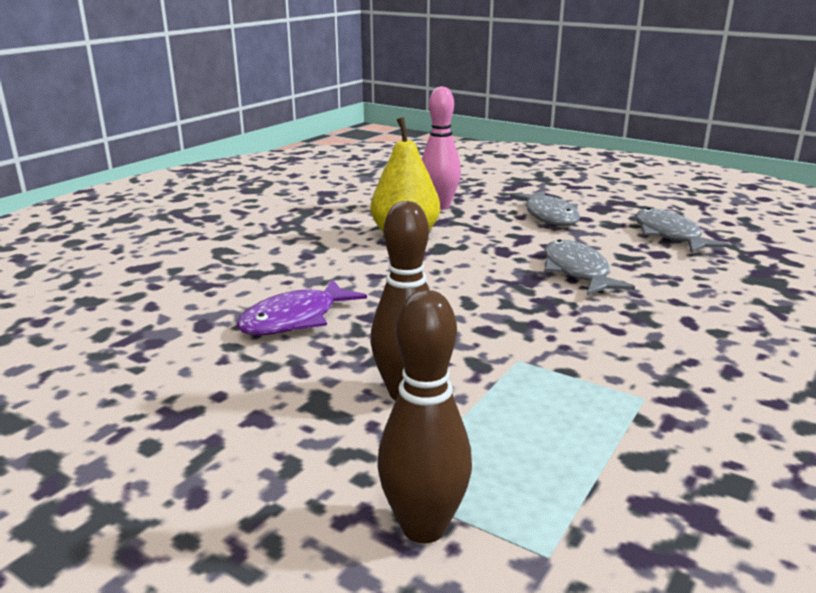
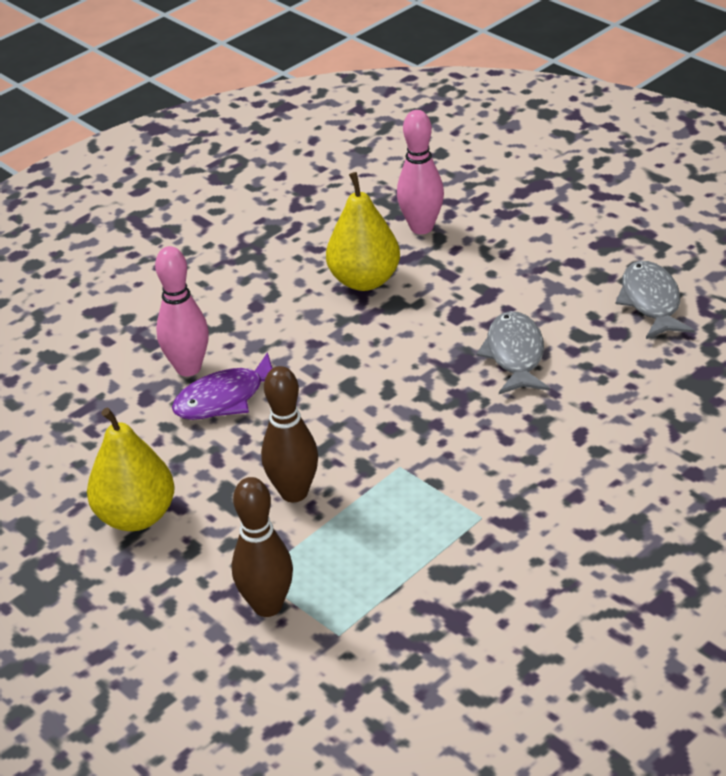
camera: 15 degrees right, 15 degrees up
grey fish [510,191,580,226] -> none
none -> yellow pear [87,408,175,531]
none -> pink bowling pin [155,246,209,376]

